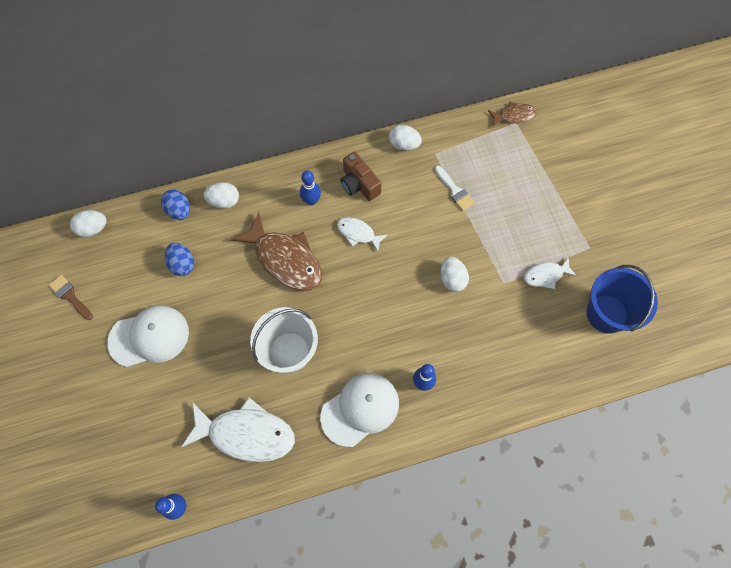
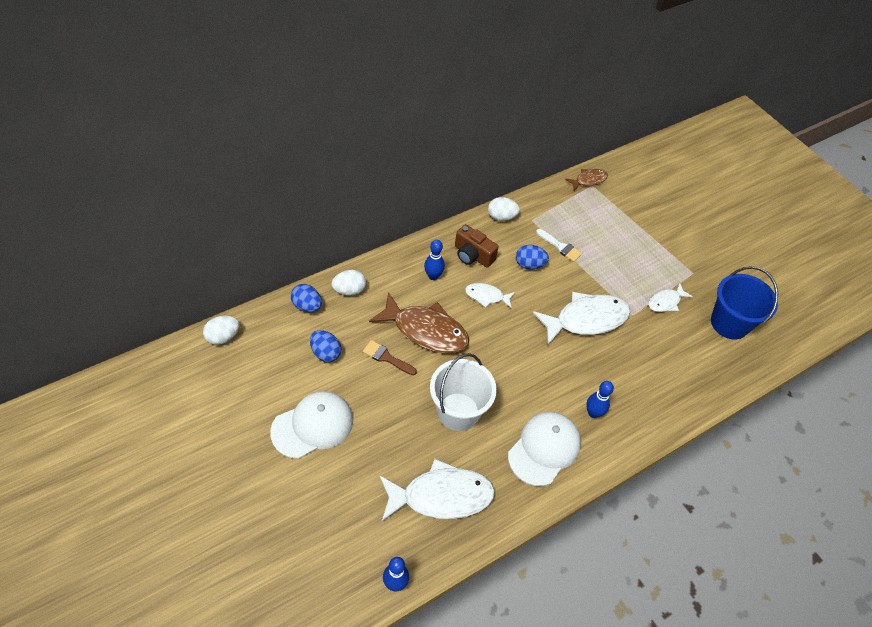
camera: 20 degrees left, 15 degrees down
brown brush [49,275,93,320] -> brown brush moved to [363,340,417,375]
white egg [441,257,469,292] -> white fish [533,292,630,345]
none -> blue egg [516,245,549,270]

